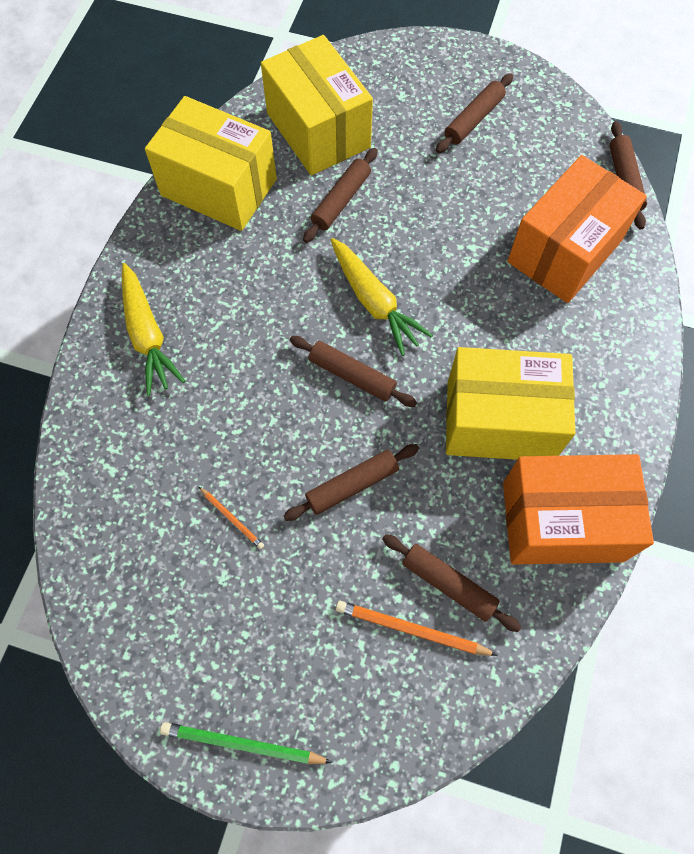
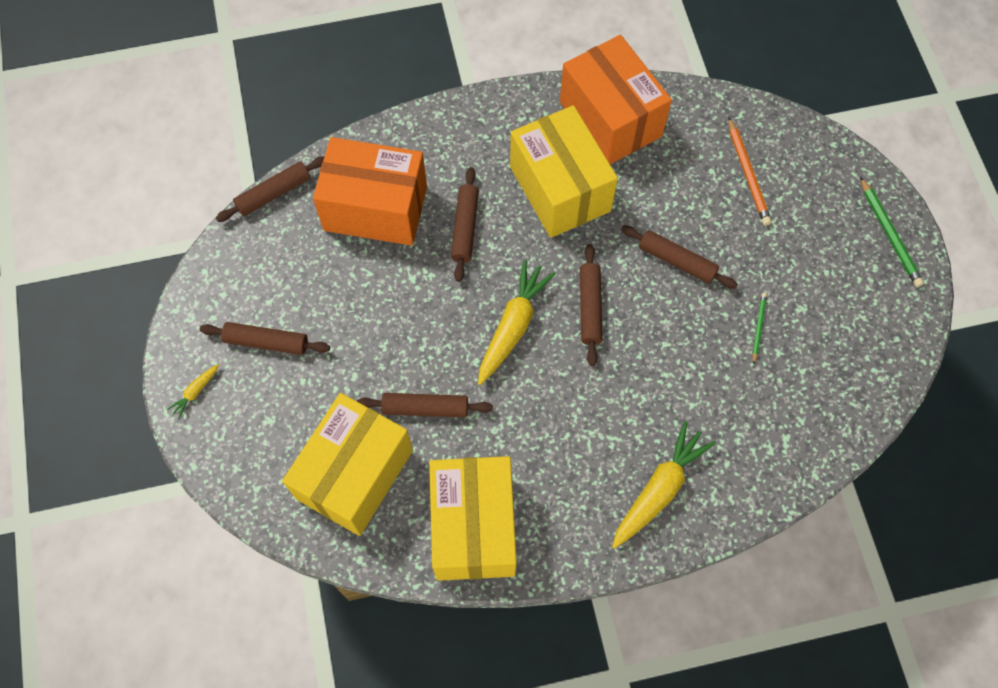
camera: 120 degrees left, 0 degrees up
orange pencil [199,487,264,549] -> green pencil [752,293,767,364]
brown rolling pin [382,534,521,632] -> brown rolling pin moved to [451,167,479,282]
none -> yellow carrot [167,364,219,419]

